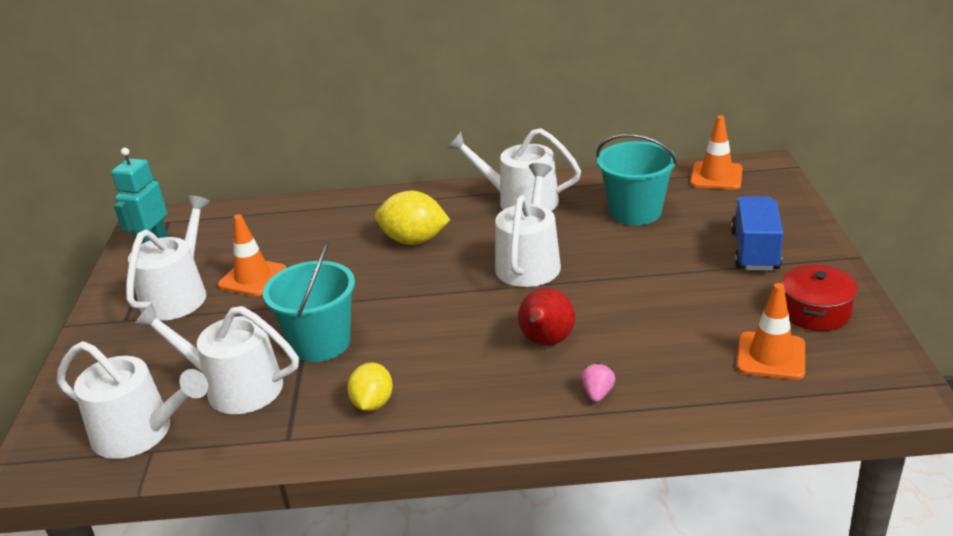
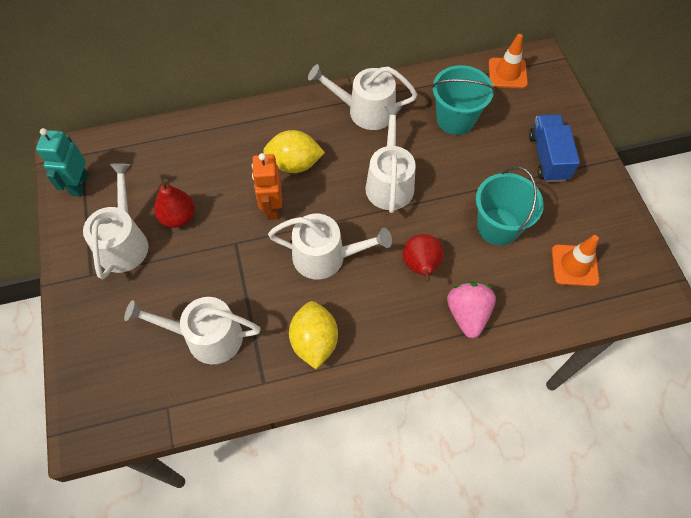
camera: 15 degrees left, 30 degrees up
white watering can [57,341,208,459] -> white watering can moved to [268,214,392,280]
orange traffic cone [218,214,287,296] -> red pear [154,179,195,228]
turquoise bucket [263,242,355,362] -> turquoise bucket moved to [476,167,544,246]
yellow lemon [347,362,393,411] -> yellow lemon [289,301,338,369], size x1.52
pink strawberry [581,363,615,402] -> pink strawberry [447,281,496,338], size x2.02
red pot [782,264,858,331] -> none
none -> orange robot [252,153,282,220]

